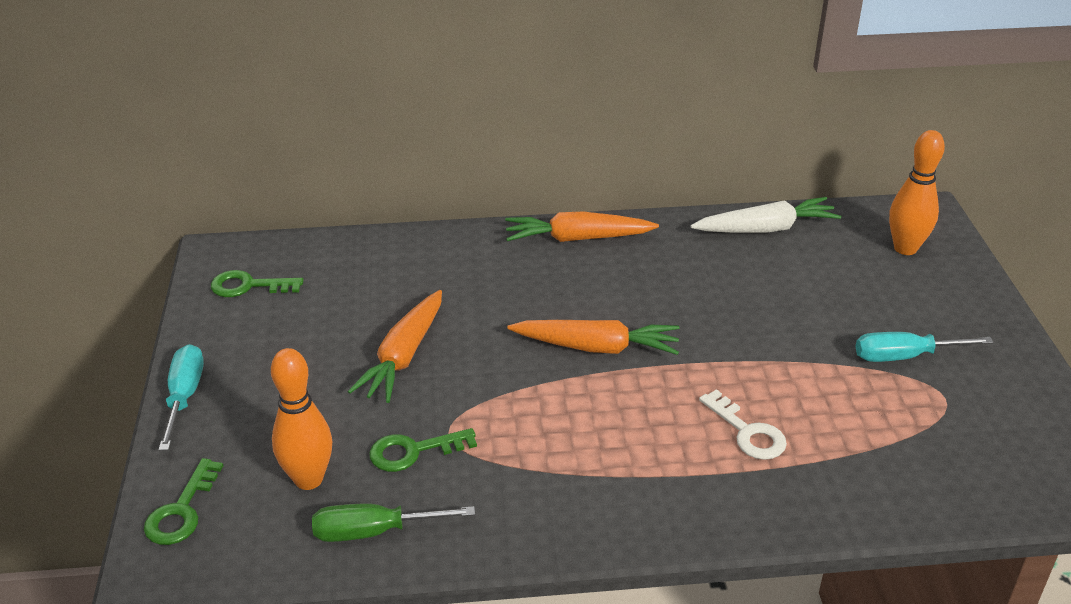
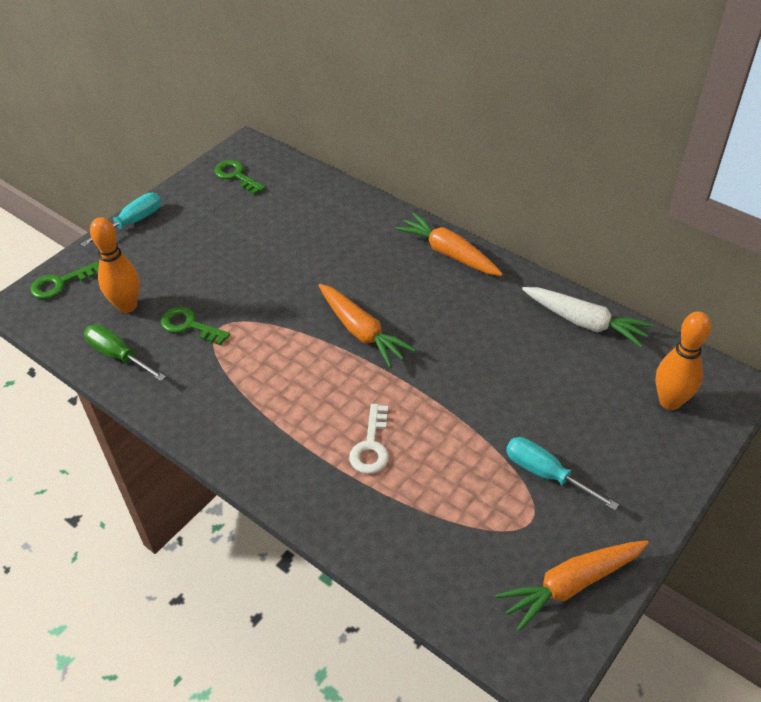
camera: 45 degrees right, 10 degrees up
orange carrot [348,290,442,403] -> orange carrot moved to [495,540,649,632]

